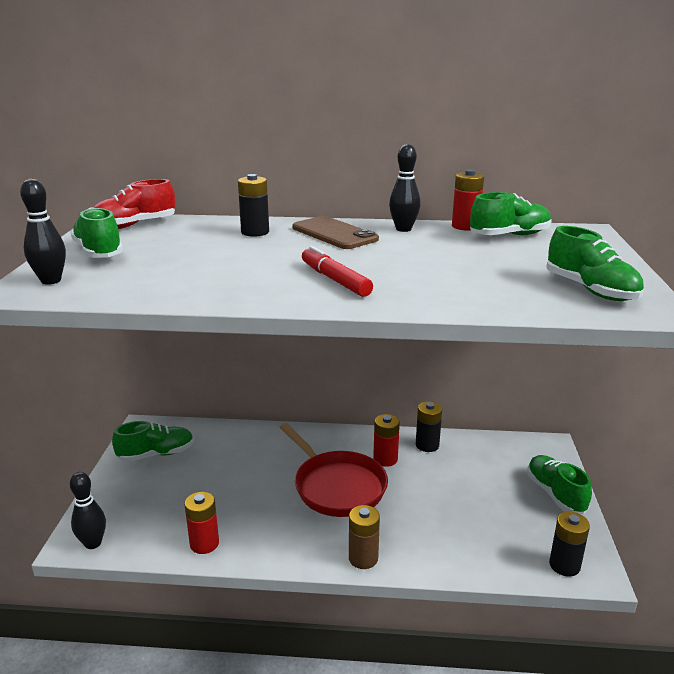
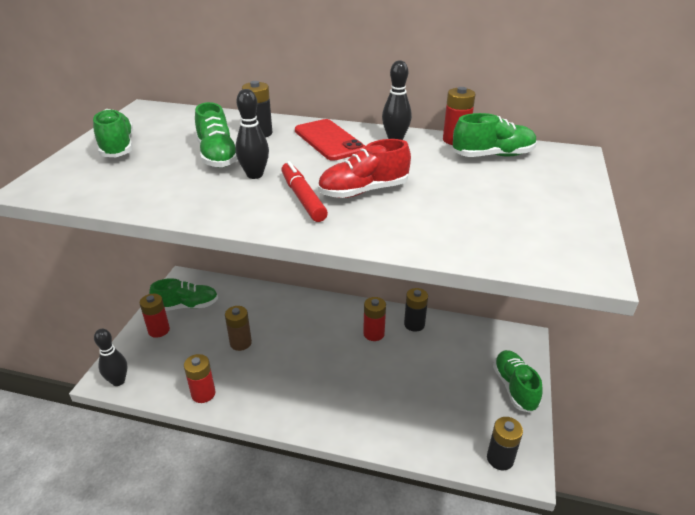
camera: 10 degrees right, 10 degrees up
black bowling pin [20,179,66,285] -> black bowling pin moved to [235,89,269,179]
red shoe [93,179,175,229] -> red shoe moved to [318,139,411,198]
red pan [279,423,388,517] -> none
brown phone [293,216,379,249] -> red phone [295,119,366,161]
brown battery [349,505,380,569] -> brown battery moved to [225,306,252,351]
green shoe [546,226,644,301] -> green shoe moved to [195,102,238,168]
none -> red battery [140,294,170,338]

